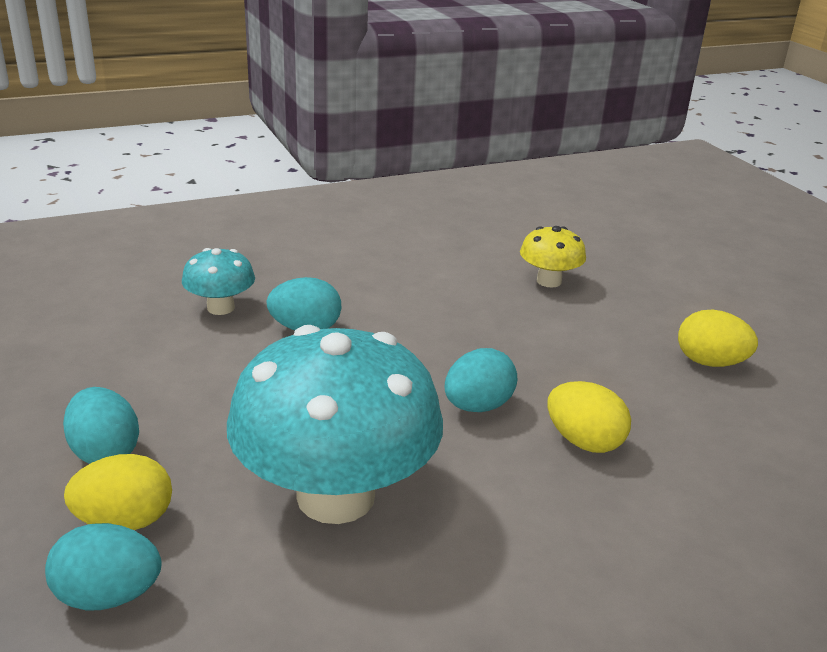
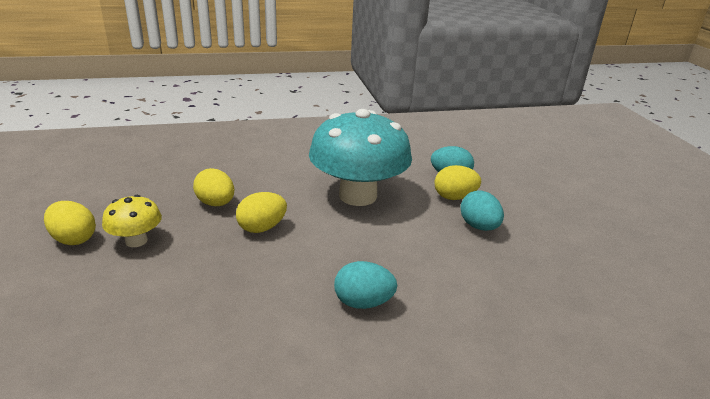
camera: 170 degrees left, 0 degrees up
turquoise mushroom [182,248,255,315] -> none
turquoise egg [445,348,517,412] -> yellow egg [236,192,287,233]
yellow mushroom [520,226,586,288] -> yellow mushroom moved to [102,195,162,247]

